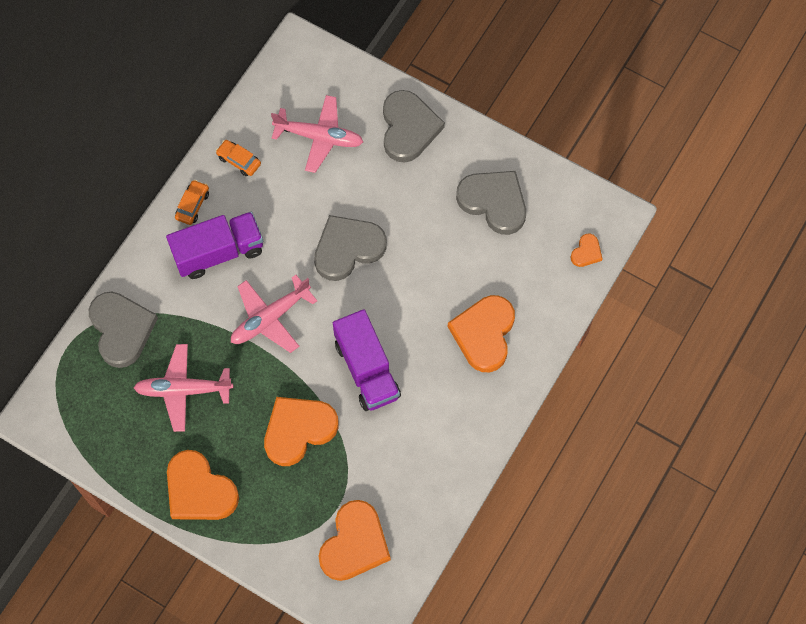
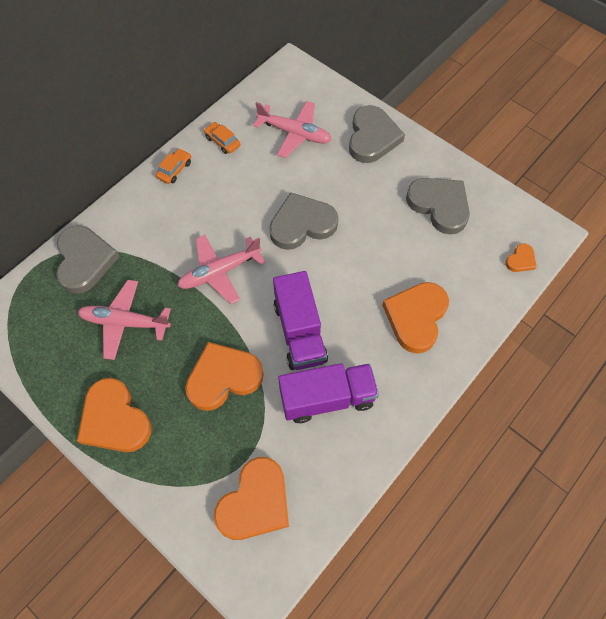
camera: 10 degrees right, 5 degrees down
purple truck [166,212,263,279] -> purple truck moved to [278,363,379,423]

